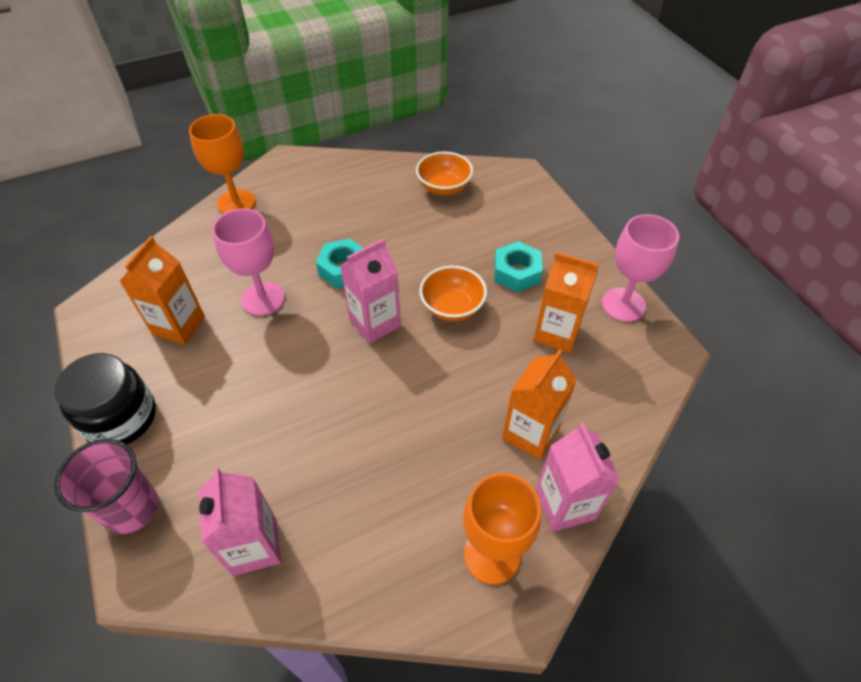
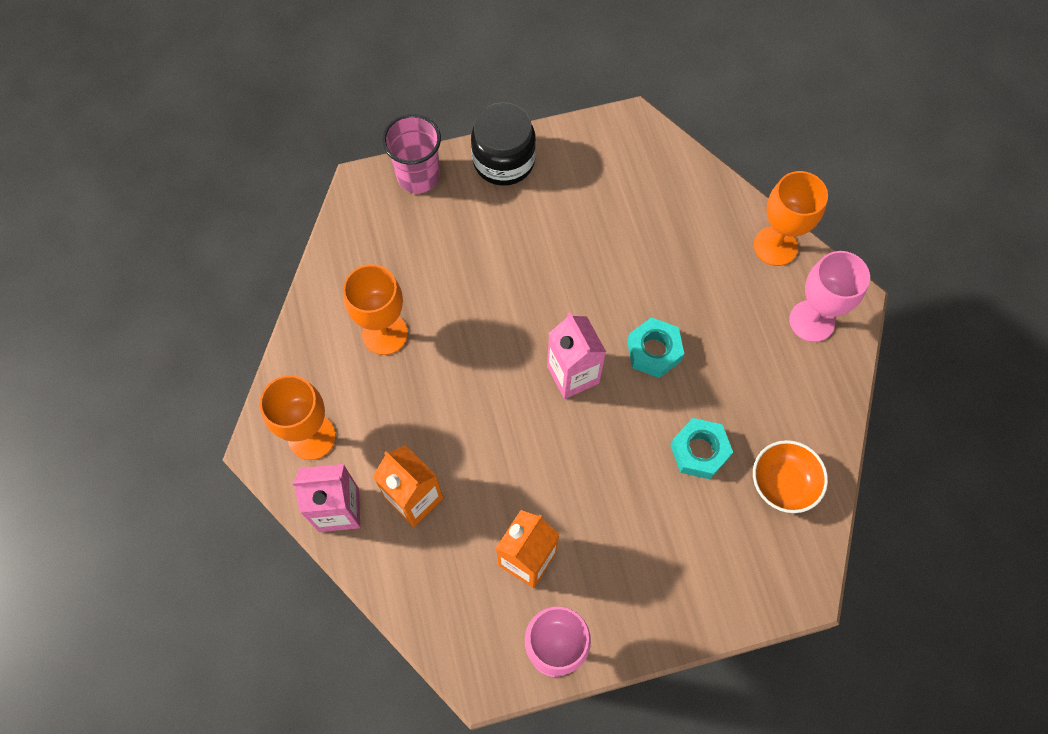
camera: 100 degrees right, 15 degrees up
orange carton [120,236,205,345] -> none
pink carton [199,468,281,576] -> none
pink goblet [212,208,285,316] -> pink goblet moved to [789,251,870,342]
orange bowl [419,266,487,321] -> none
turquoise nut [494,241,543,293] -> turquoise nut moved to [670,418,733,479]
none -> orange goblet [343,264,408,355]

